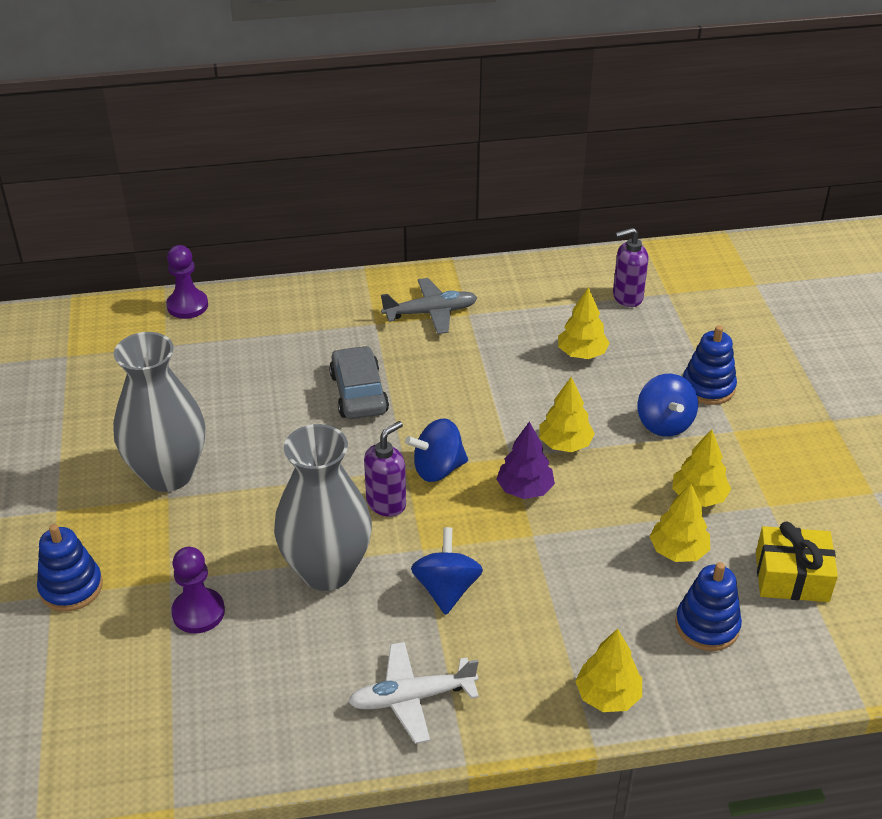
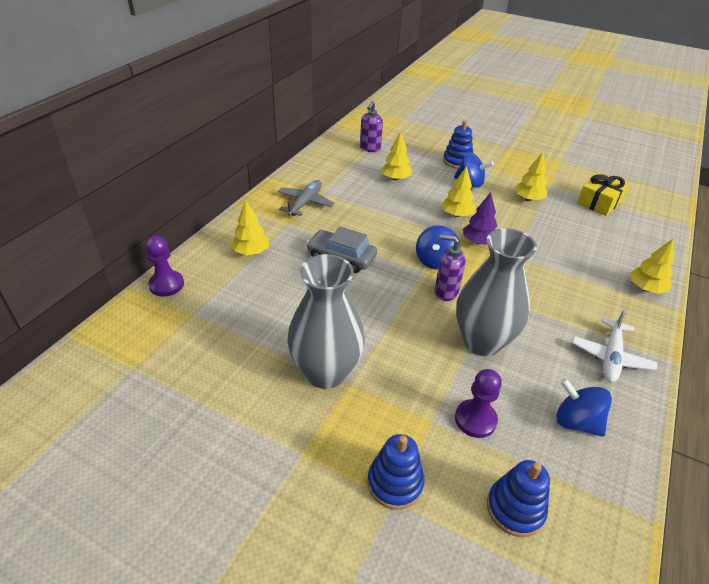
camera: 55 degrees left, 0 degrees up
purple soap dispenser [364,421,406,517] -> purple soap dispenser turned 60 degrees counterclockwise [435,235,466,301]
blue spinning top [411,527,483,615] -> blue spinning top moved to [556,378,612,437]
yellow tree [649,483,710,562] -> yellow tree moved to [231,200,269,255]
blue stacking toy [675,562,742,651] -> blue stacking toy moved to [487,460,550,537]

